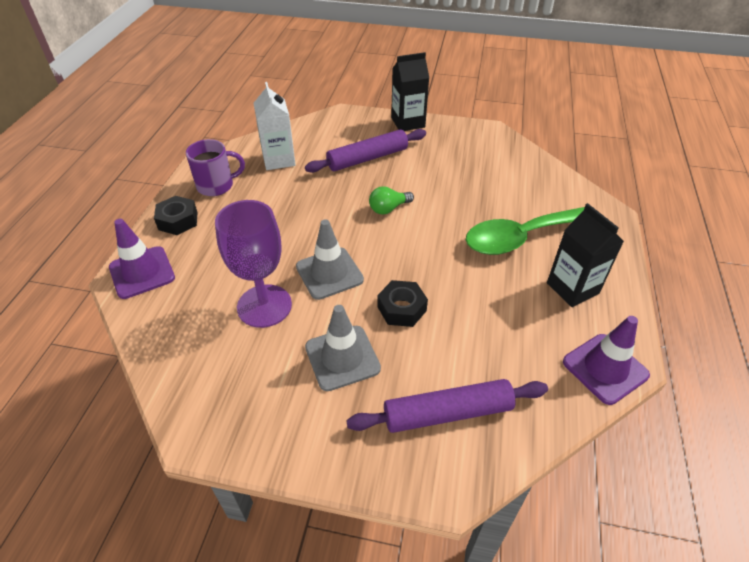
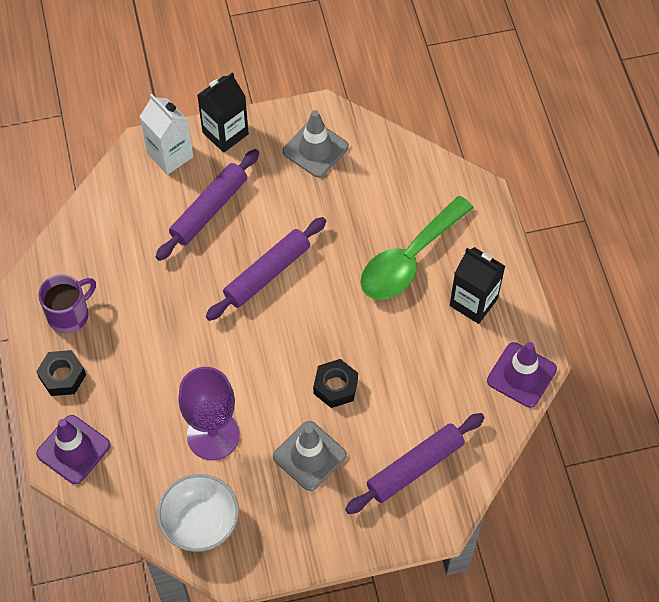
camera: 25 degrees left, 15 degrees up
white carton [253,82,296,170] -> white carton moved to [139,94,193,175]
grey traffic cone [296,219,364,300] -> grey traffic cone moved to [283,110,349,177]
green light bulb [369,186,414,214] -> purple rolling pin [206,217,326,321]
none -> white bowl [157,474,239,552]

